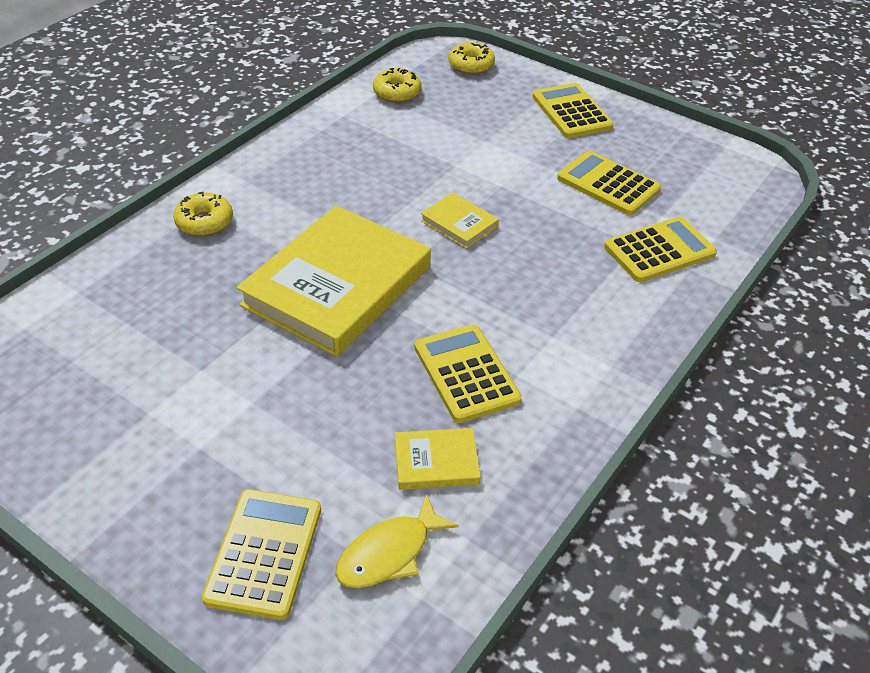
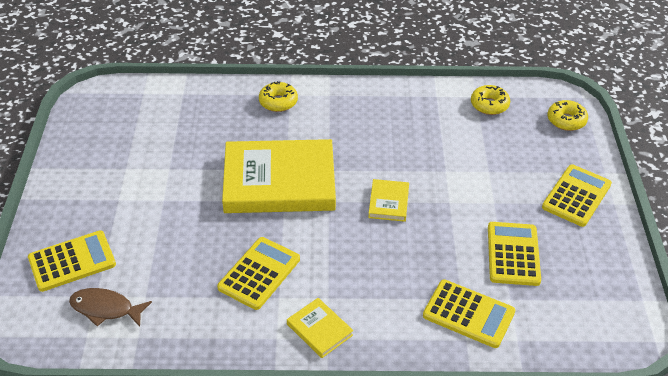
camera: 55 degrees right, 0 degrees up
yellow fish [335,493,459,588] -> brown fish [69,288,152,327]
yellow book [395,428,481,490] -> yellow book moved to [287,298,353,358]

